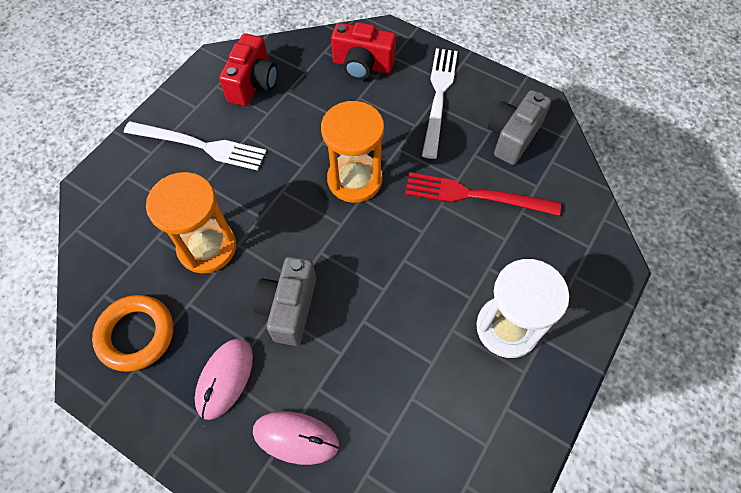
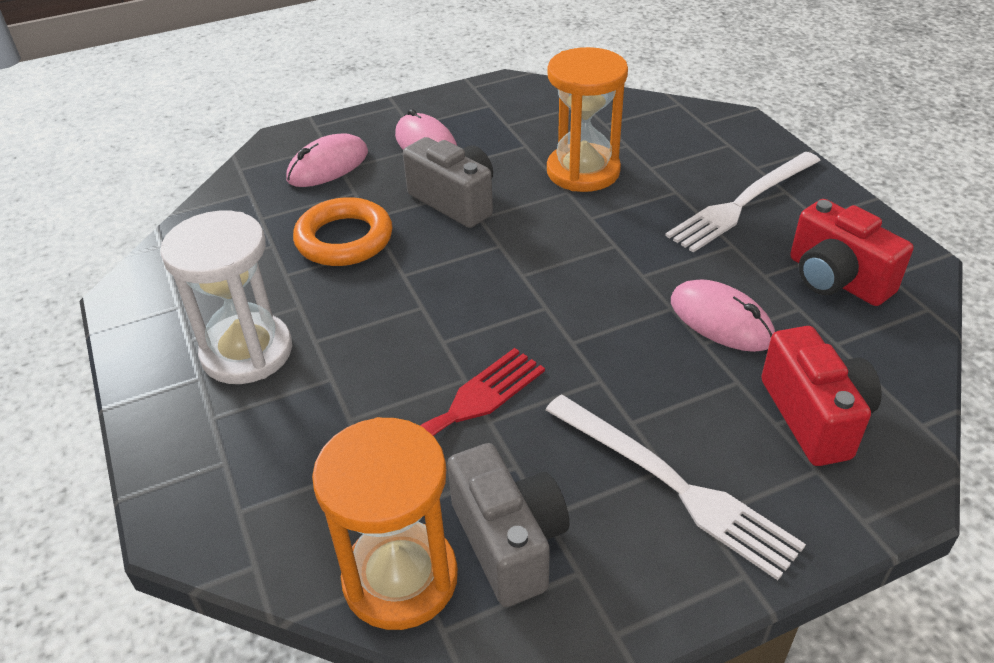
camera: 125 degrees right, 20 degrees down
orange ring [92,295,173,372] -> orange ring moved to [293,197,393,266]
orange hourglass [321,101,384,203] -> orange hourglass moved to [312,417,458,630]
red camera [331,22,396,80] -> red camera turned 120 degrees clockwise [761,326,882,466]
none -> pink mouse [671,279,775,352]

